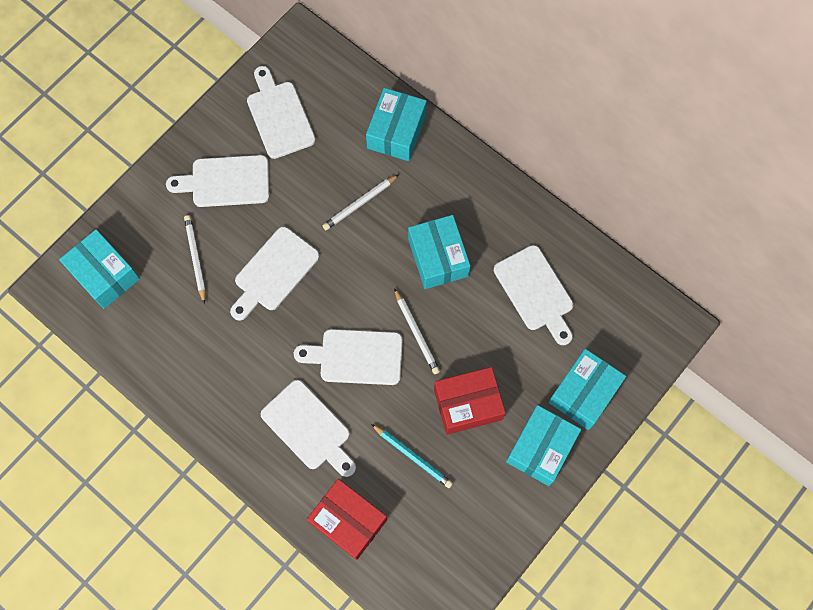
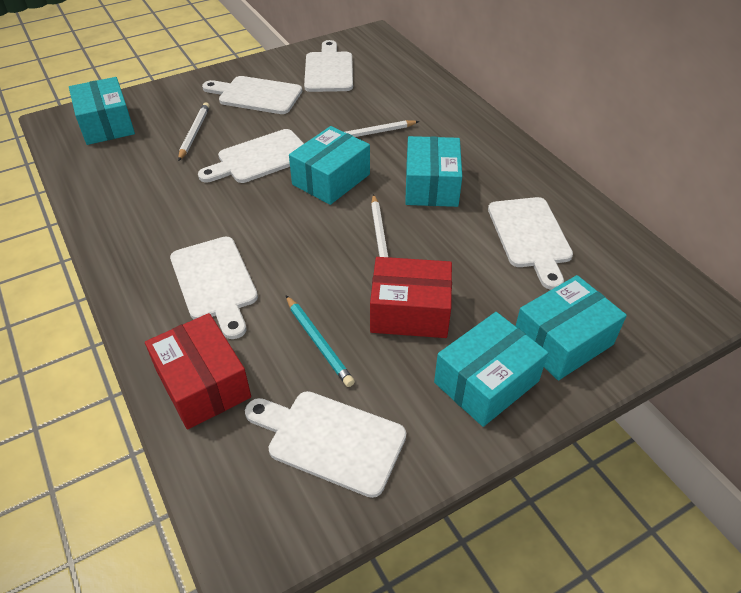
camera: 20 degrees right, 25 degrees down
white cutting board [294,329,403,385] -> white cutting board moved to [245,391,406,498]
turquoise box [366,88,427,161] -> turquoise box moved to [289,126,370,205]

